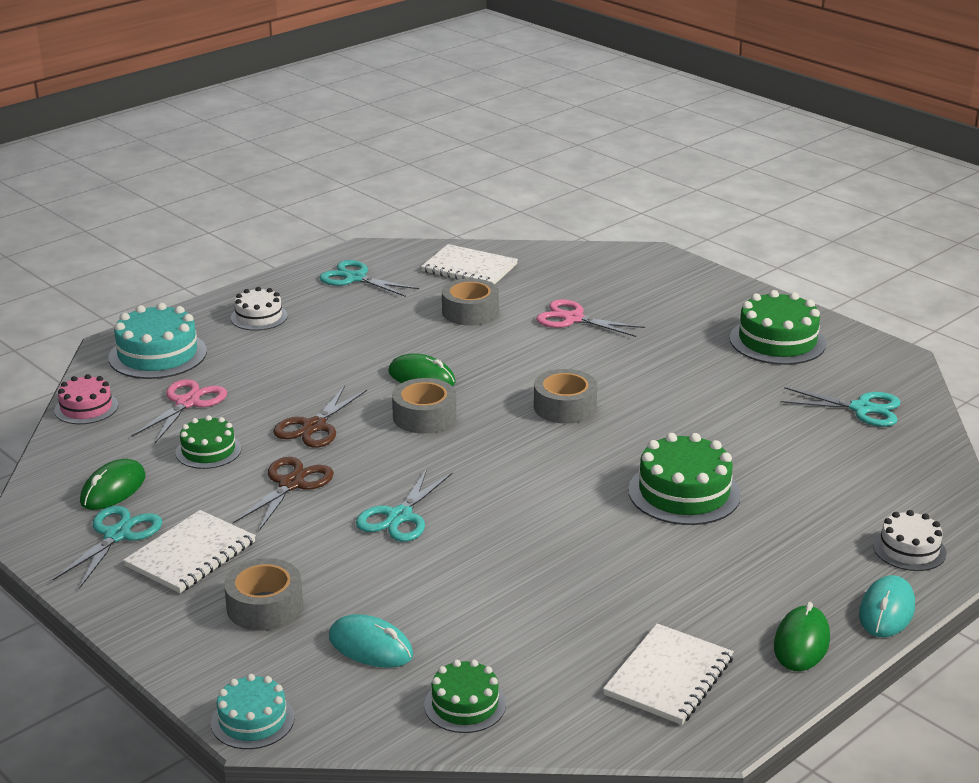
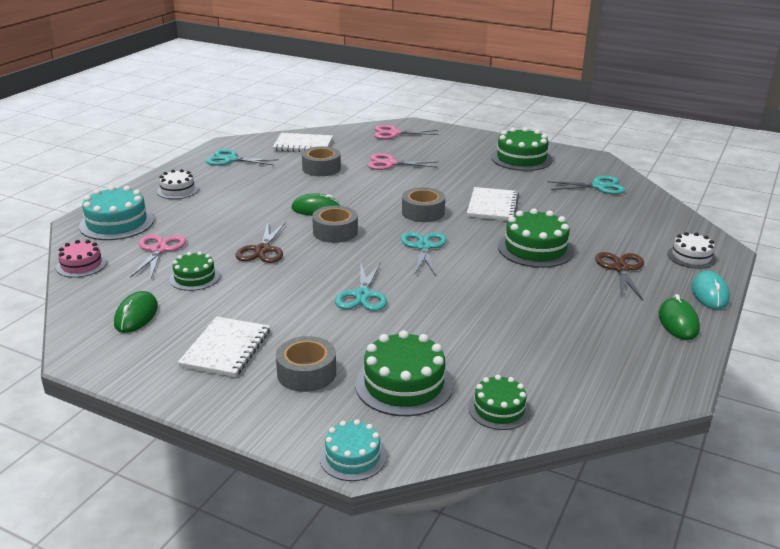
camera: 20 degrees left, 0 degrees up
turquoise scissors [52,506,162,589] -> turquoise scissors moved to [401,232,447,275]
brown scissors [233,457,334,532] -> brown scissors moved to [595,252,644,300]
turquoise mouse [329,614,413,668] -> green cake [355,330,453,416]
white notebook [603,623,734,725] -> white notebook moved to [467,187,519,220]
none -> pink scissors [374,125,439,139]

